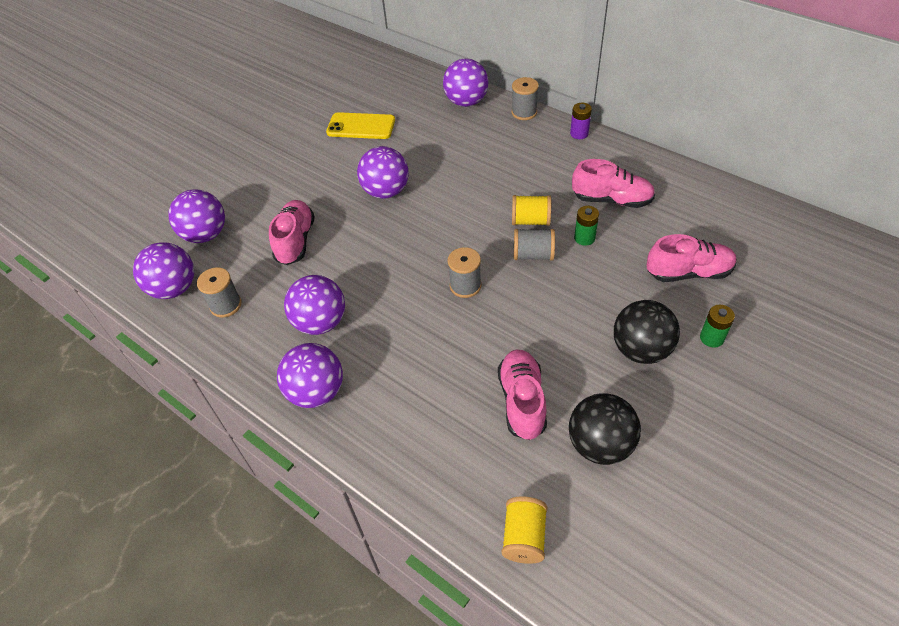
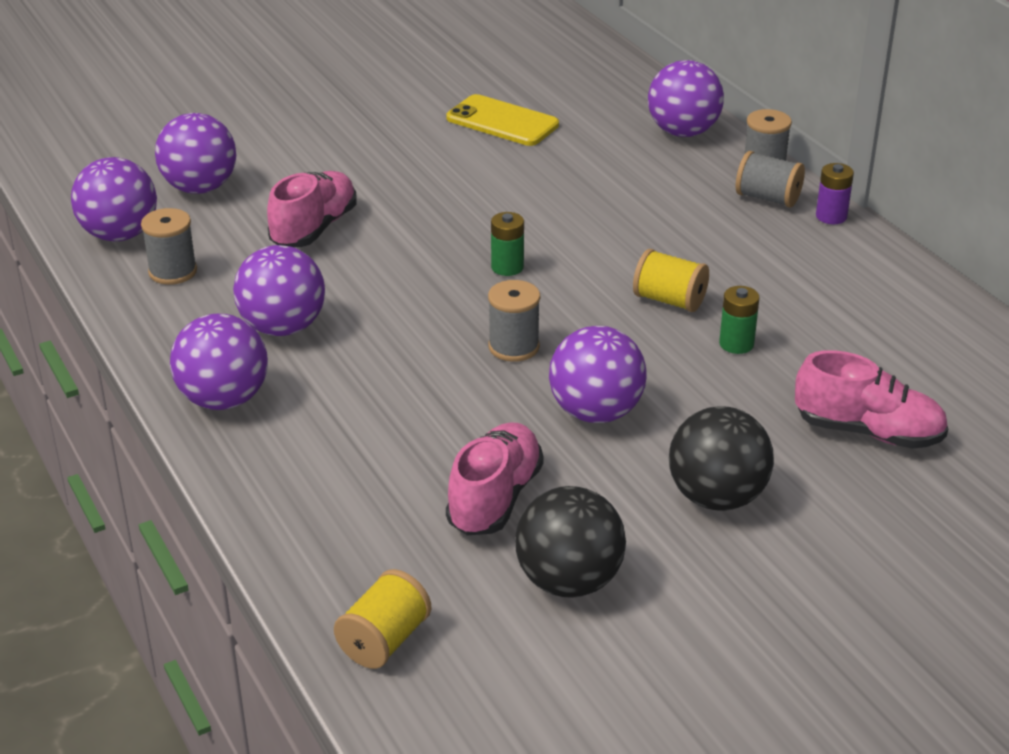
camera: 20 degrees right, 15 degrees down
purple ball [357,146,409,199] -> purple ball moved to [549,326,647,423]
grey spool [514,229,555,261] -> grey spool moved to [736,151,805,208]
pink shoe [572,159,655,208] -> none
green battery [700,305,735,348] -> green battery moved to [491,212,524,276]

